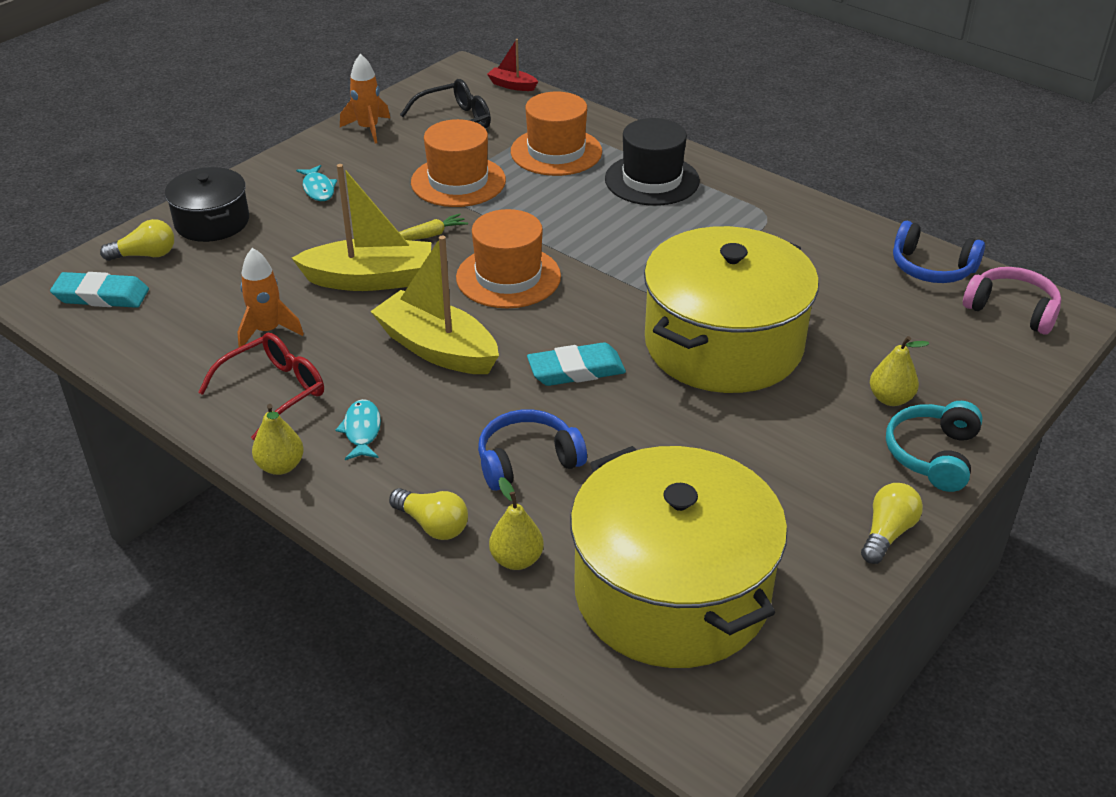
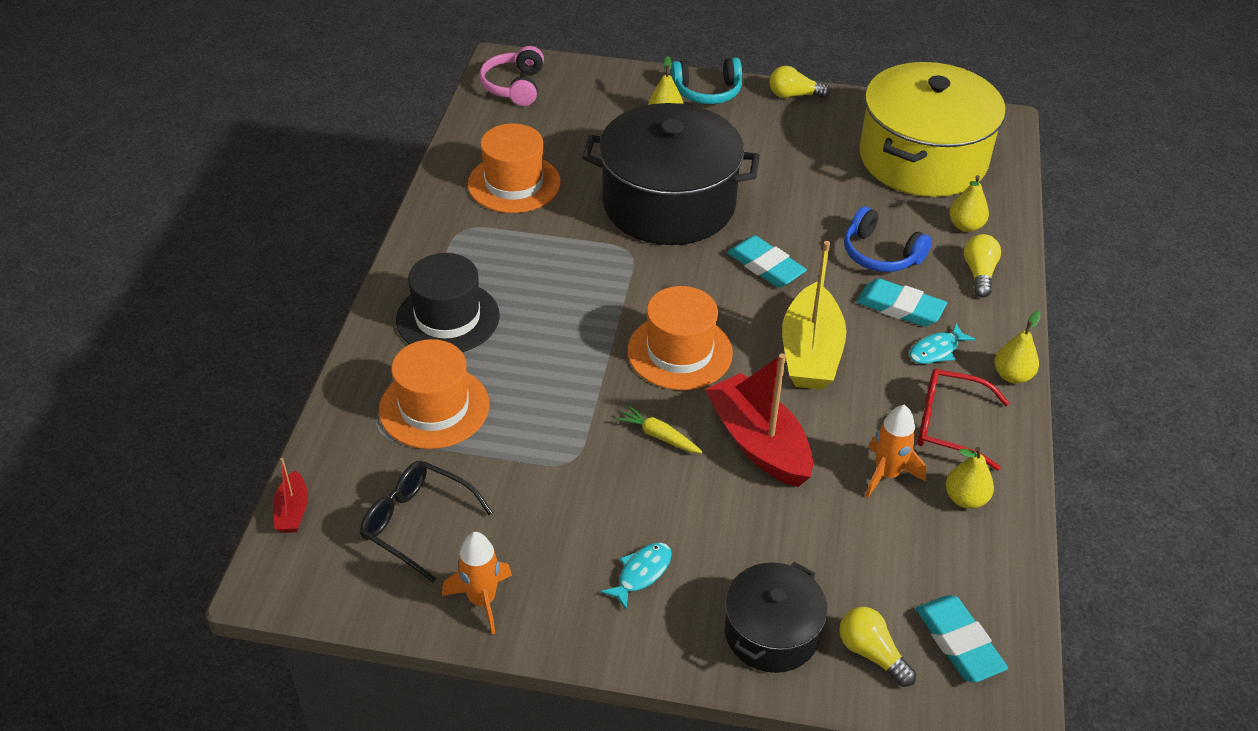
camera: 120 degrees left, 5 degrees up
yellow boat [292,164,431,291] -> red boat [705,353,813,487]
orange hat [411,119,506,207] -> orange hat moved to [468,123,561,213]
yellow pot [644,226,819,393] -> black pot [582,103,760,245]
blue headphones [893,221,985,283] -> none
none -> turquoise eraser [857,278,947,327]
none -> yellow pear [946,447,994,509]

